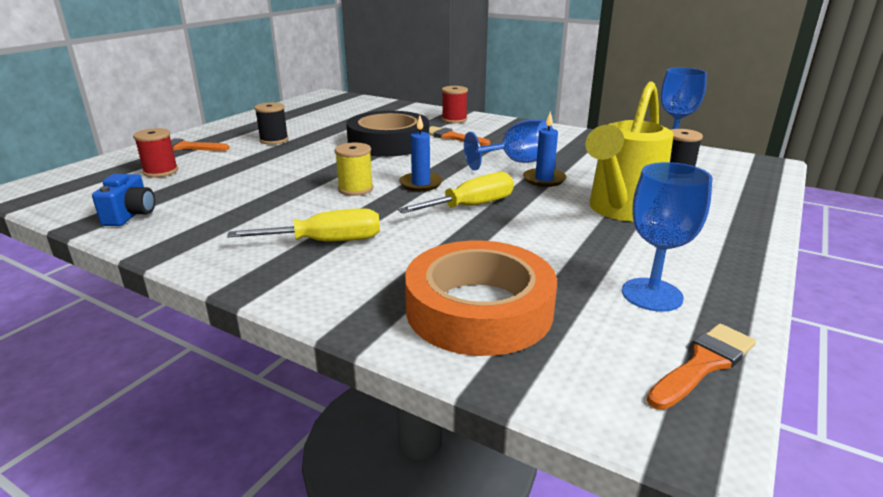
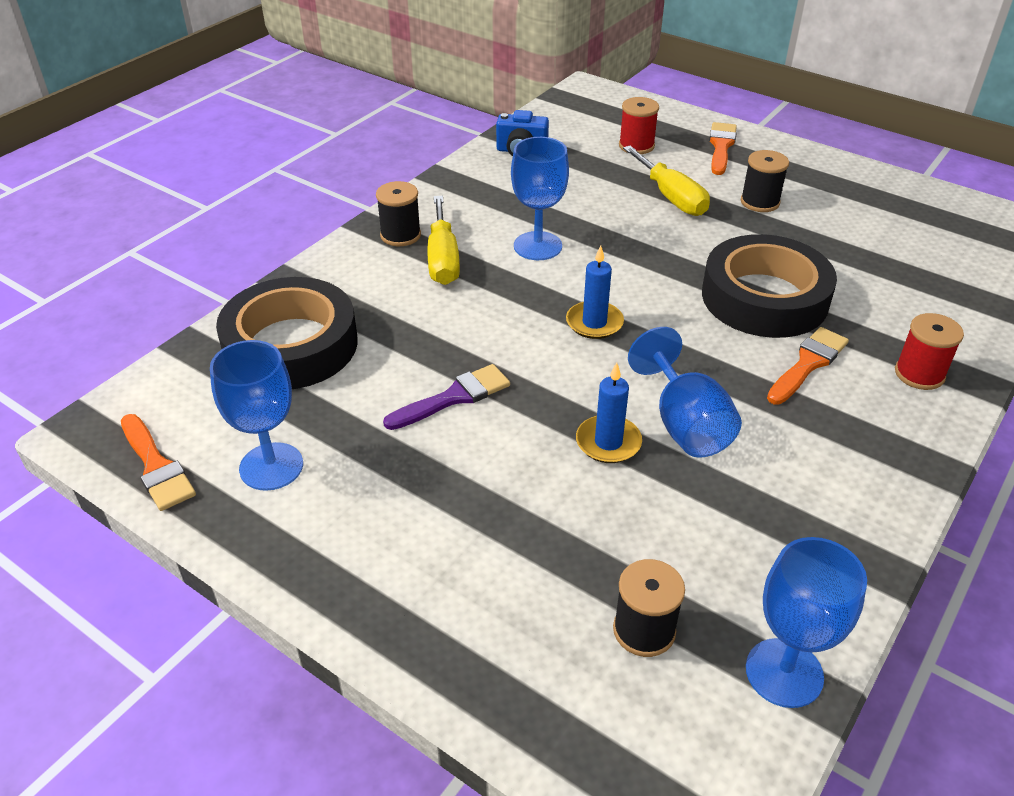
camera: 95 degrees right, 15 degrees up
yellow spool [335,143,373,196] -> none
yellow screwdriver [398,172,514,214] -> yellow screwdriver moved to [623,146,710,216]
orange tape [405,240,557,356] -> black tape [216,277,358,389]
yellow watering can [585,81,674,222] -> none
none -> black spool [376,181,421,246]
none -> purple brush [383,364,510,430]
none -> blue goblet [511,137,569,260]

